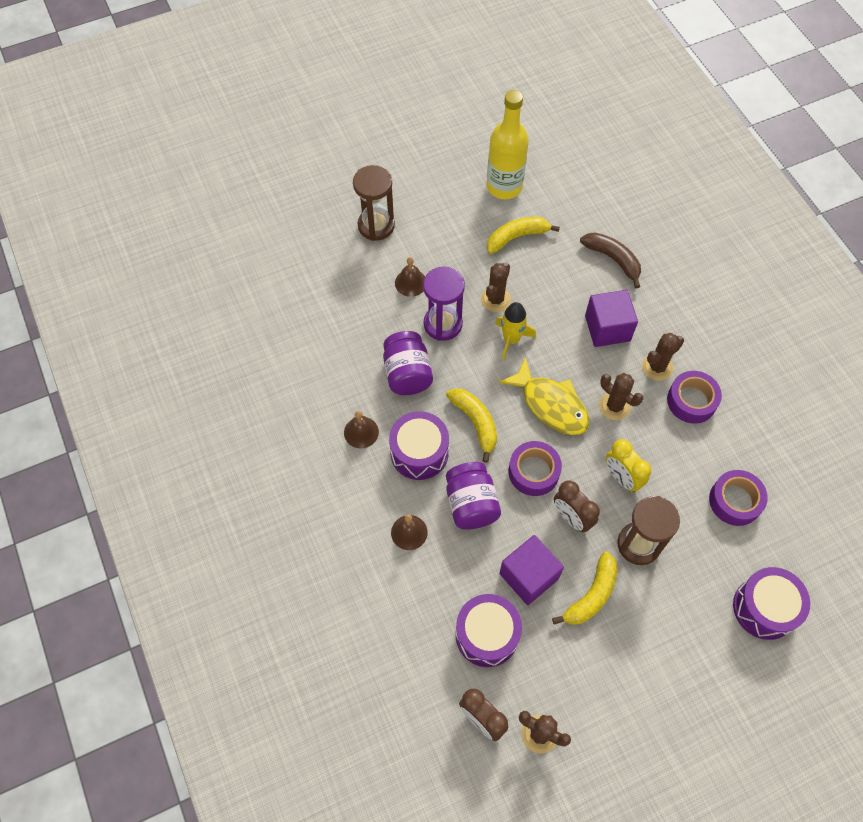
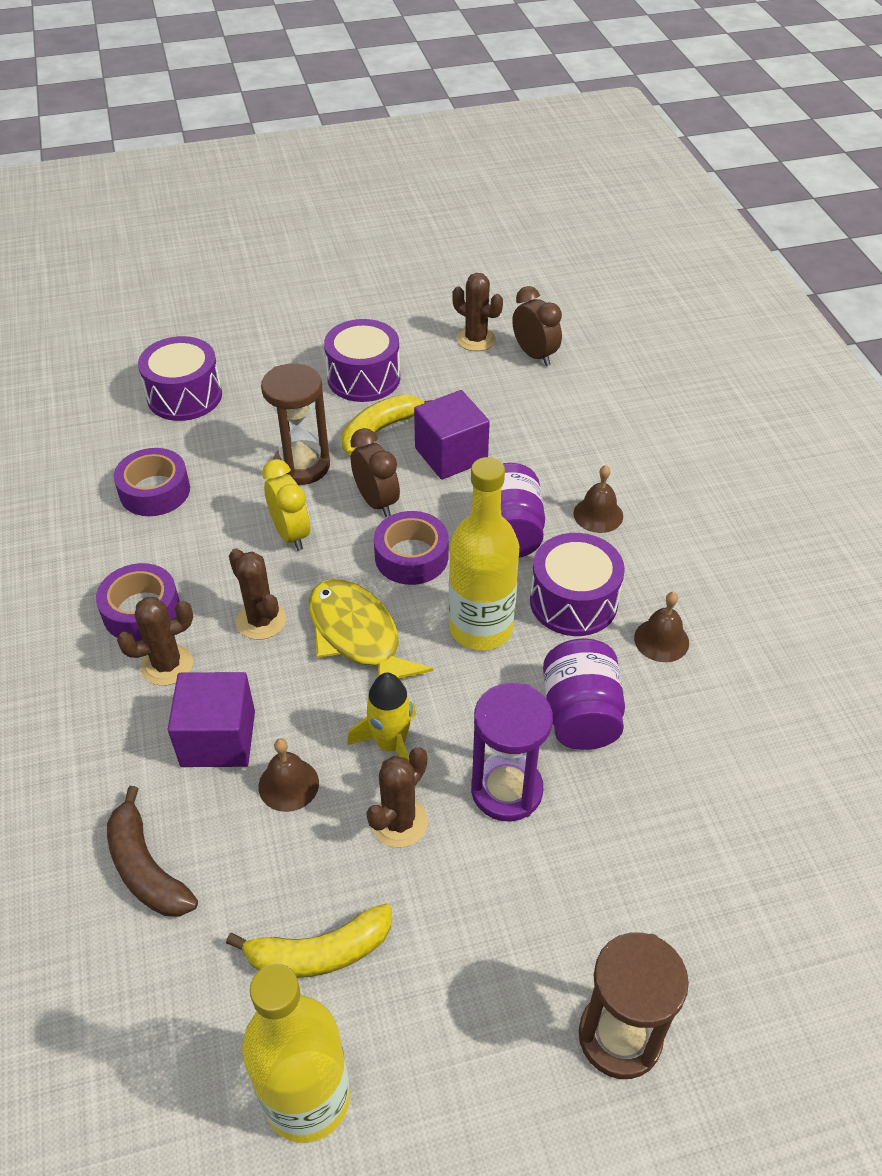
camera: 170 degrees left, 15 degrees down
brown bell [395,257,425,297] -> brown bell moved to [258,739,319,812]
yellow banana [446,388,497,463] -> yellow bottle [449,457,519,650]
purple drum [455,594,522,667] -> purple drum moved to [324,319,400,402]

